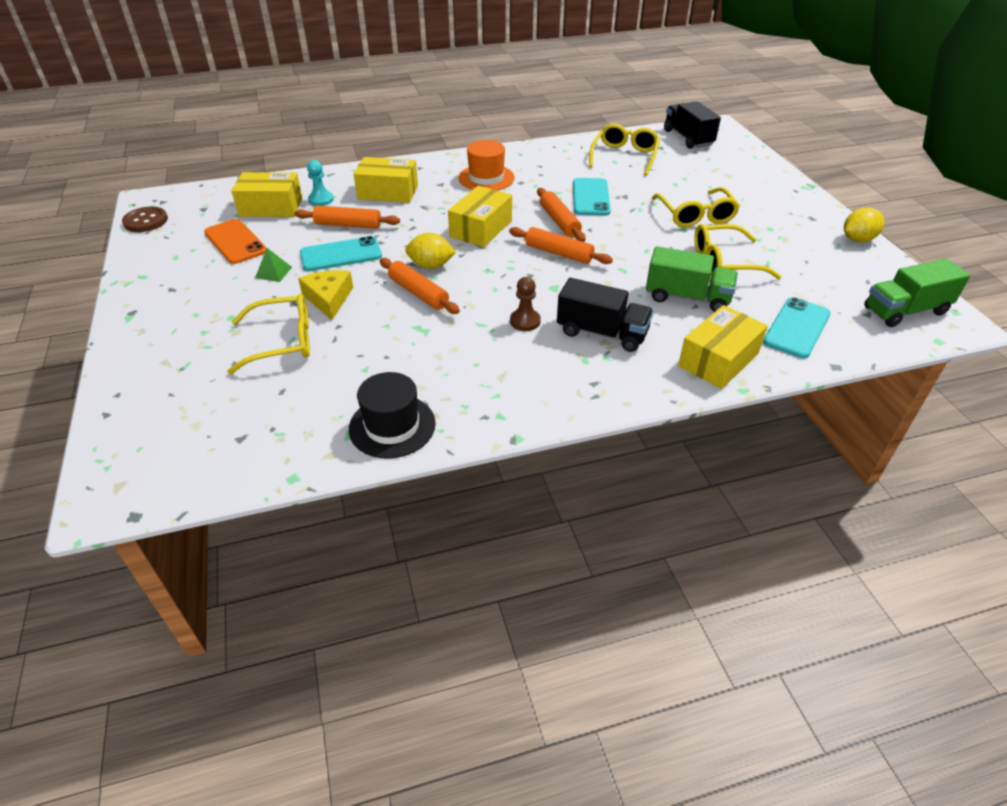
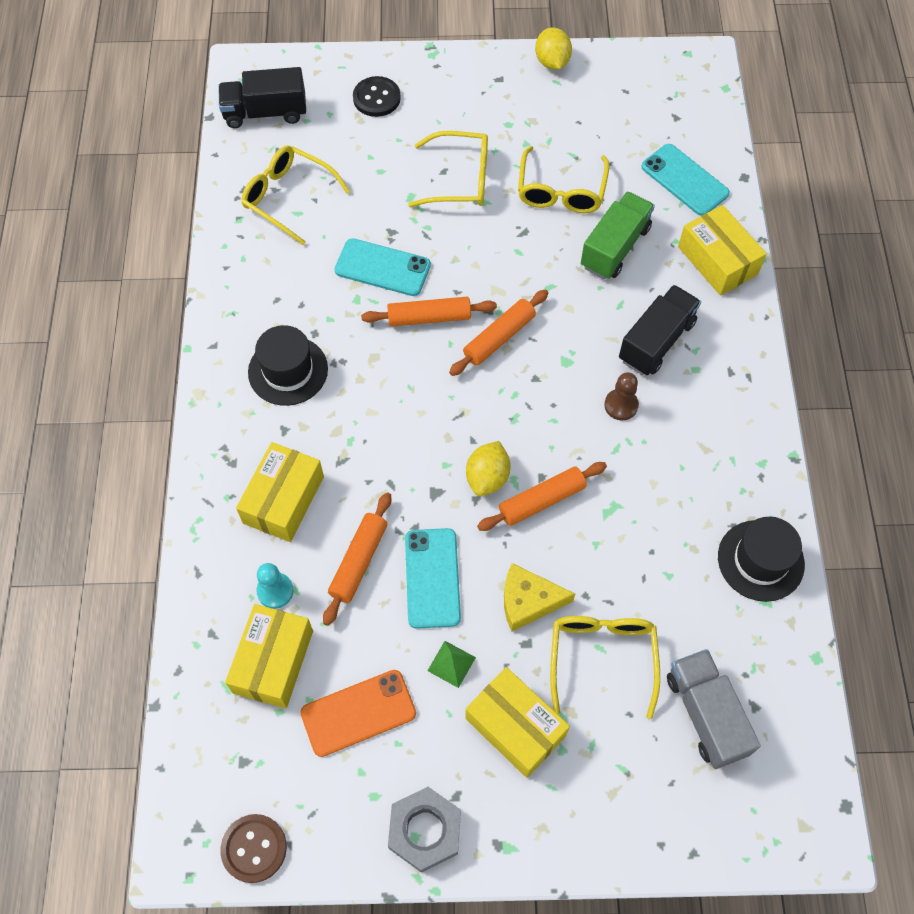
camera: 75 degrees left, 20 degrees up
yellow box [448,186,512,247] -> yellow box moved to [465,667,570,778]
orange hat [458,140,515,190] -> black hat [248,325,328,406]
green truck [864,259,970,327] -> none
none -> black button [353,76,401,117]
none -> grey nut [388,787,461,873]
none -> grey truck [667,649,761,769]

